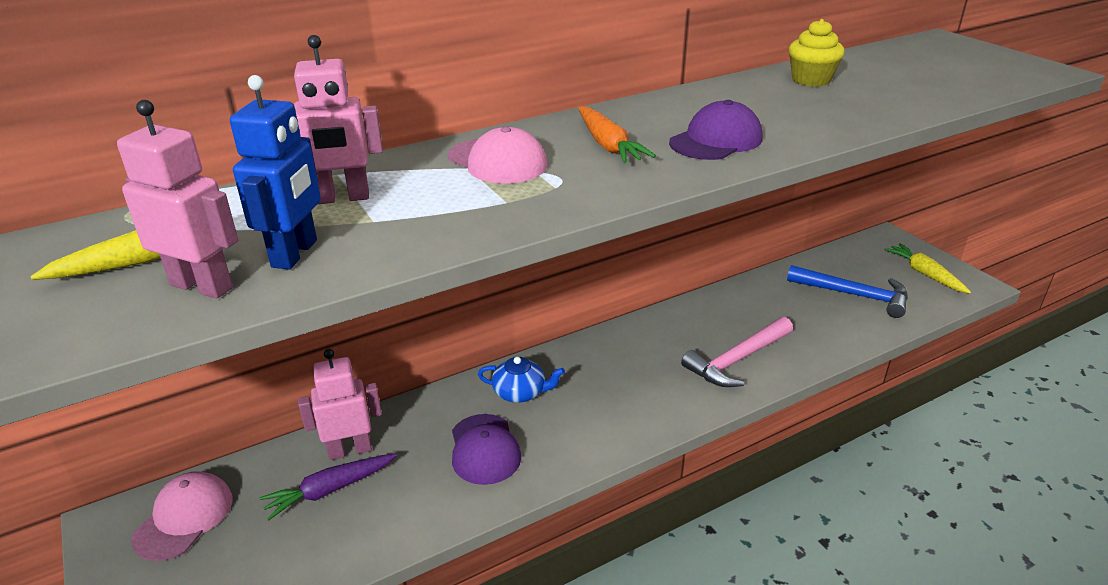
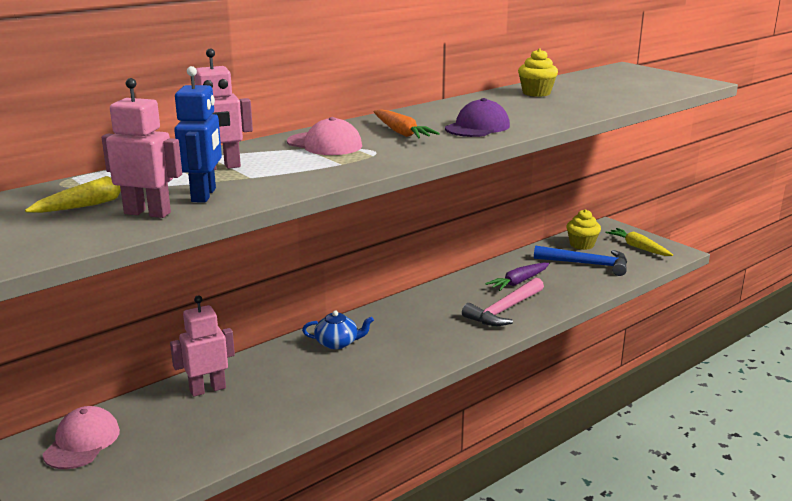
camera: 10 degrees left, 10 degrees down
purple carrot [259,453,397,520] -> purple carrot moved to [485,263,549,291]
purple cap [452,414,521,485] -> none
none -> yellow cupcake [566,209,601,250]

